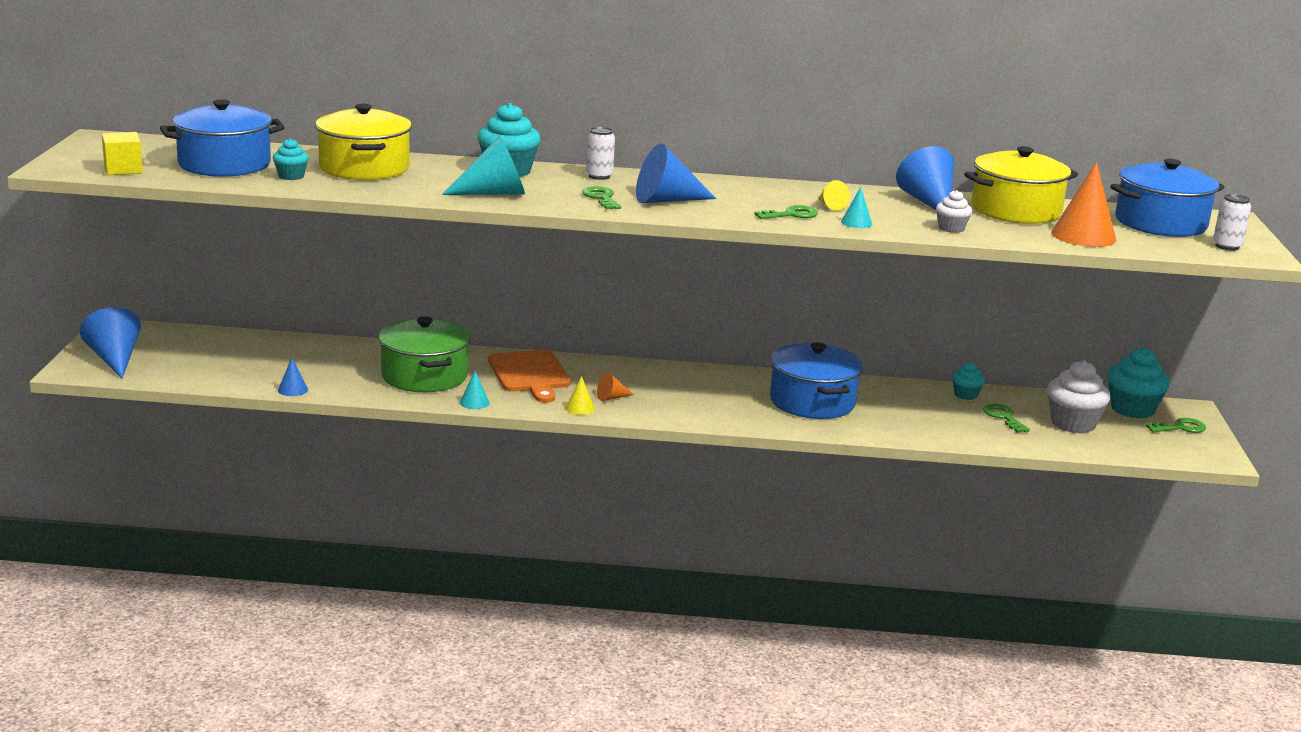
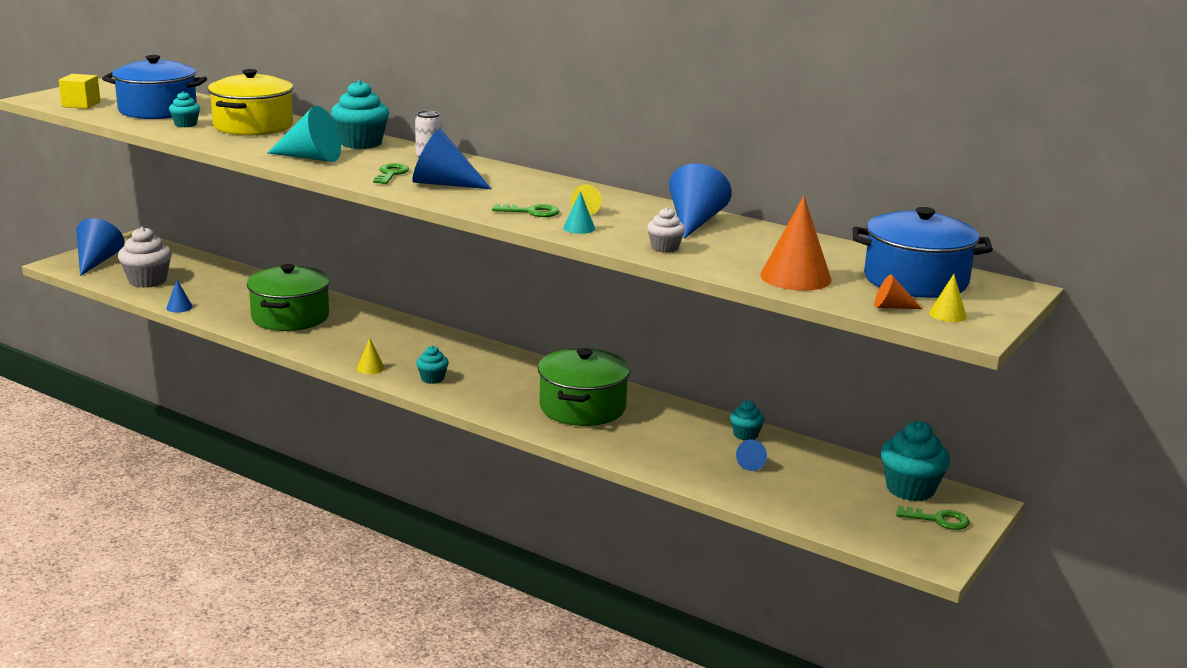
camera: 30 degrees right, 0 degrees up
turquoise cone [460,371,490,409] -> none
orange cutting board [488,350,571,403] -> none
orange cone [597,373,634,401] -> orange cone moved to [874,274,922,309]
blue pot [770,342,863,419] -> green pot [538,348,630,426]
yellow pot [964,146,1078,224] -> none
green key [983,404,1030,433] -> blue cone [736,440,767,471]
white cupcake [1047,360,1110,433] -> white cupcake moved to [118,227,172,288]
white can [1213,194,1251,251] -> yellow cone [929,274,967,322]
none -> turquoise cupcake [416,346,449,384]

